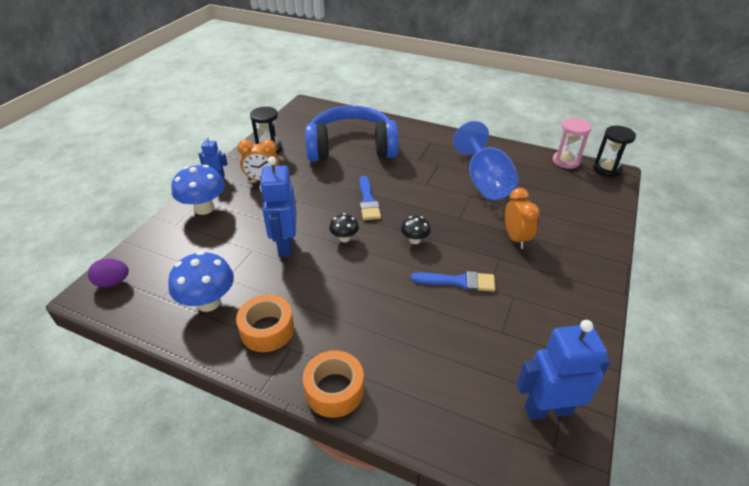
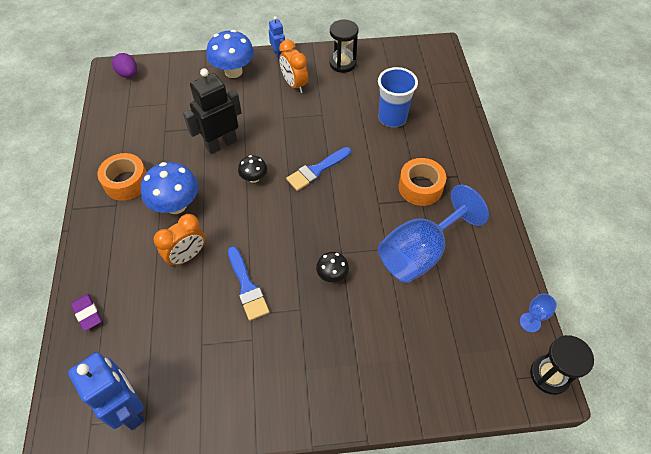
camera: 60 degrees right, 15 degrees up
blue mushroom [168,251,234,312] -> blue mushroom moved to [141,162,198,214]
blue robot [260,156,297,257] -> black robot [183,68,242,154]
orange tape [303,350,364,418] -> orange tape moved to [398,158,446,206]
blue headphones [305,106,399,162] -> blue cup [378,67,418,127]
black mushroom [401,216,431,244] -> black mushroom moved to [316,252,349,282]
orange clock [505,188,540,249] -> orange clock moved to [154,214,205,267]
pink hourglass [553,118,592,169] -> blue goblet [520,293,557,332]
none -> purple eraser [71,294,102,331]

